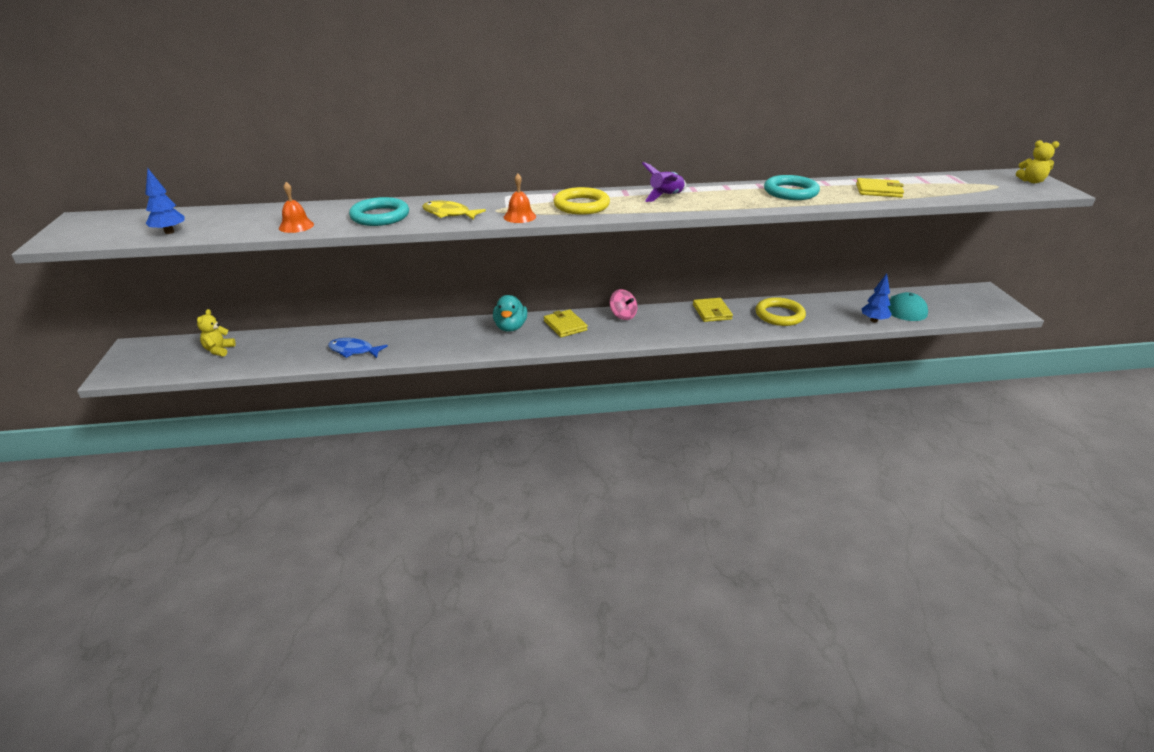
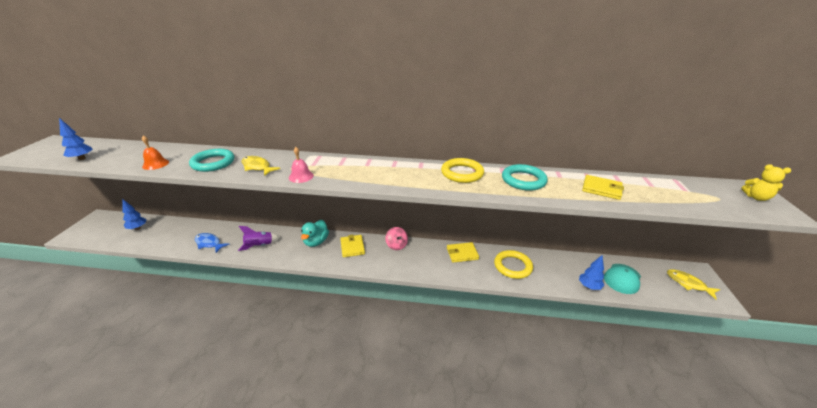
camera: 15 degrees right, 0 degrees up
yellow teddy bear [197,309,236,357] -> blue tree [122,199,147,230]
orange bell [504,174,536,223] -> pink bell [289,147,314,183]
yellow ring [553,187,610,215] -> yellow ring moved to [441,158,484,183]
purple rocket [642,162,686,202] -> purple rocket moved to [238,226,281,251]
yellow wallet [693,298,733,322] -> yellow wallet turned 75 degrees clockwise [447,242,479,263]
none -> yellow fish [667,269,720,300]

